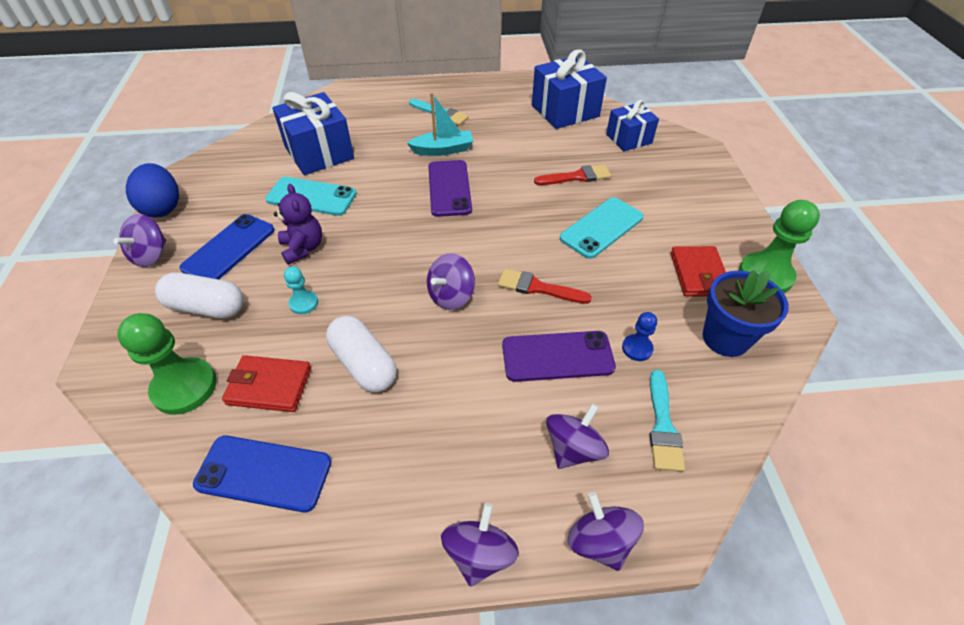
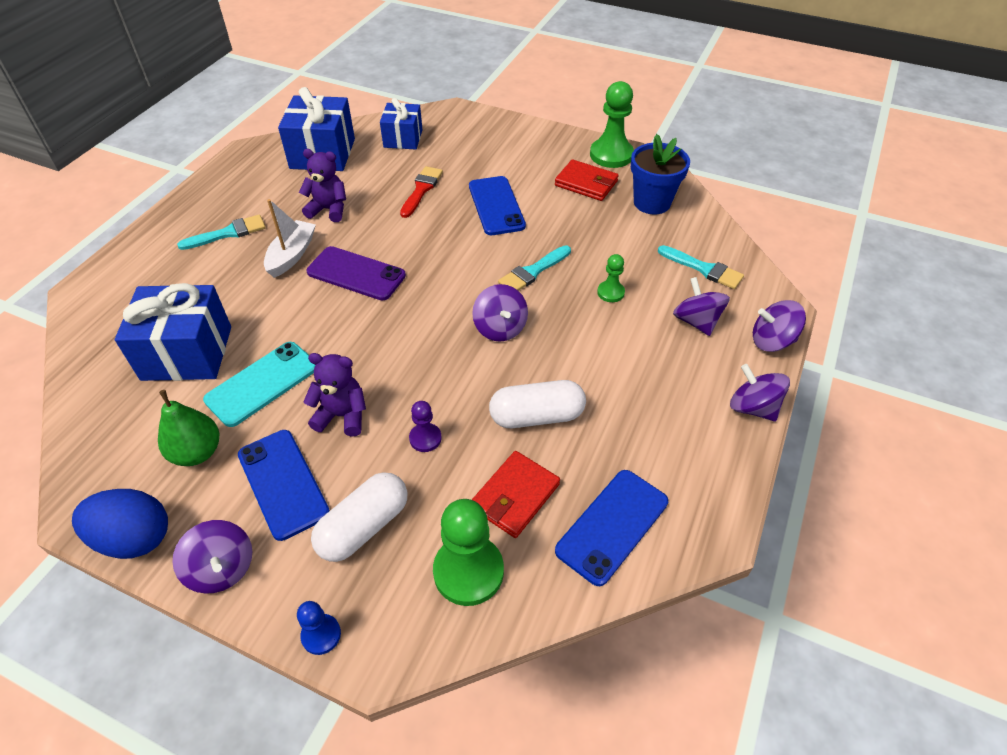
camera: 60 degrees left, 0 degrees up
turquoise pawn [284,266,318,314] -> purple pawn [409,401,442,452]
turquoise boat [407,93,473,156] -> white boat [264,199,316,278]
red brush [498,268,592,304] -> turquoise brush [498,245,571,291]
purple phone [502,331,616,382] -> green pawn [597,254,625,302]
turquoise phone [560,197,643,259] -> blue phone [469,176,526,235]
blue pawn [622,312,657,361] -> blue pawn moved to [297,601,341,655]
none -> green pear [158,390,219,466]
none -> purple teddy bear [299,149,346,222]

